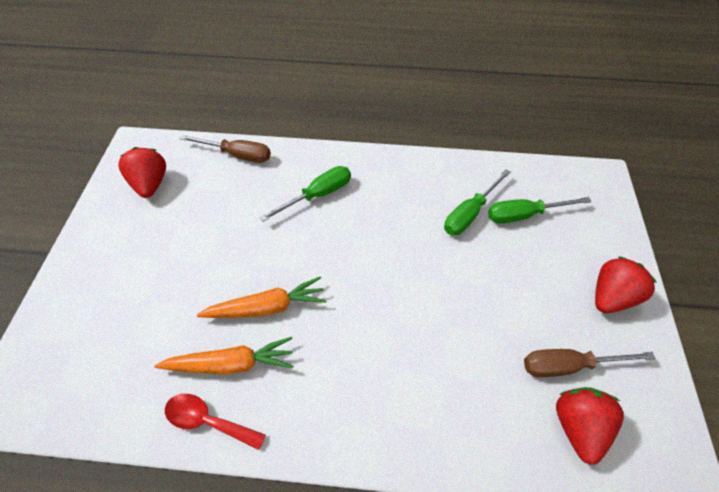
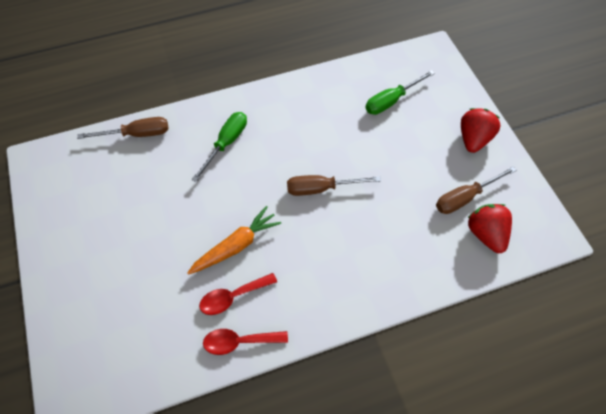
camera: 25 degrees left, 5 degrees up
red strawberry [118,147,166,198] -> none
orange carrot [155,337,294,375] -> red spoon [199,273,277,315]
green screwdriver [444,169,511,235] -> none
none -> brown screwdriver [287,175,381,196]

